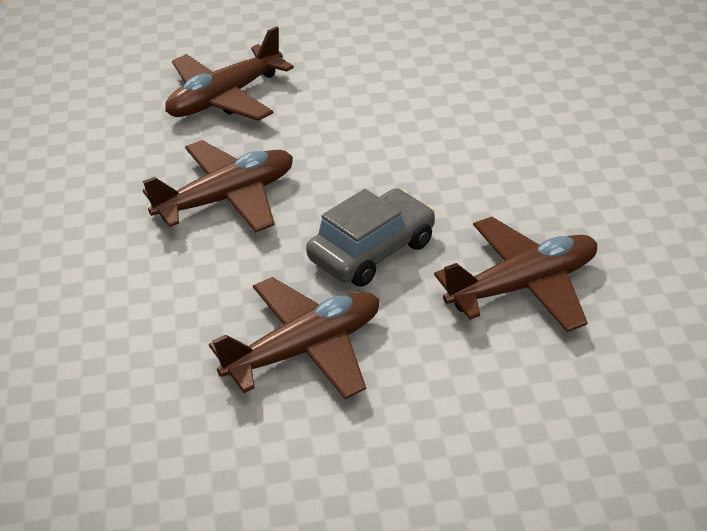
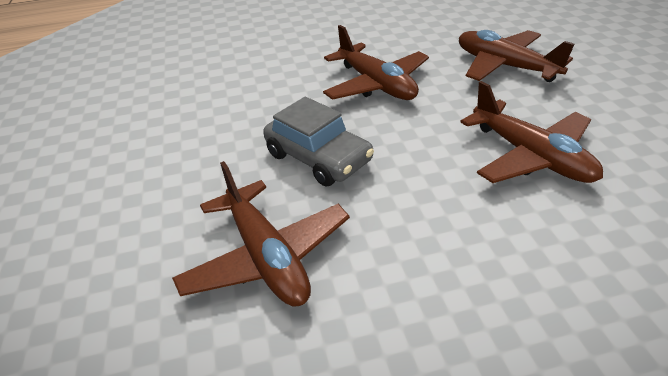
camera: 85 degrees right, 0 degrees up
brown plane [209,277,379,399] -> brown plane moved to [460,81,603,183]

